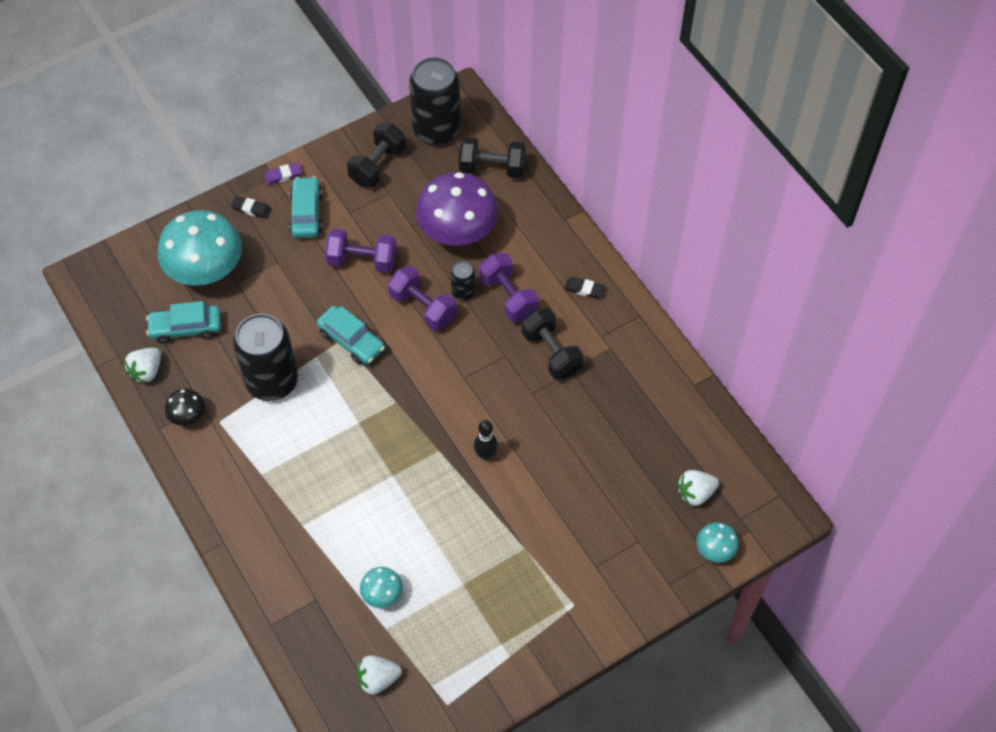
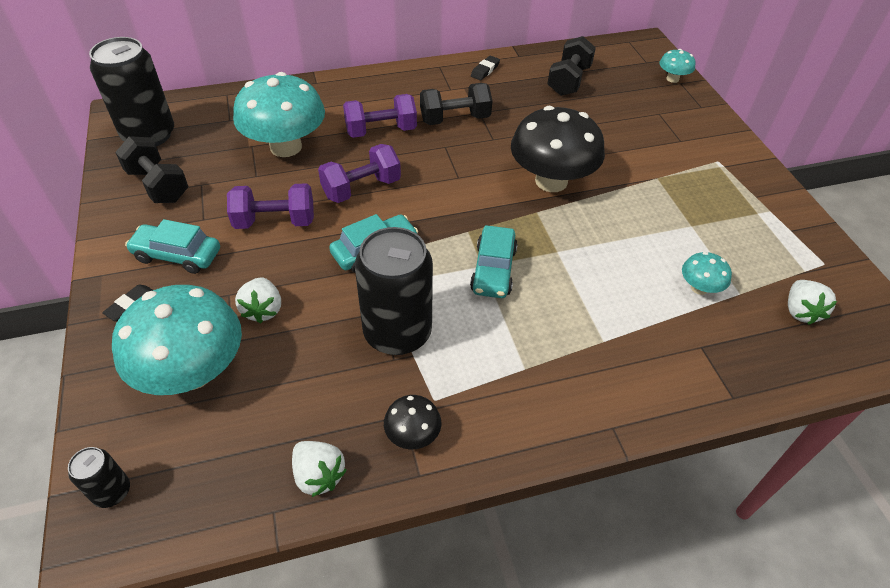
camera: 75 degrees left, 10 degrees down
turquoise car [146,301,221,344] -> turquoise car moved to [470,225,518,298]
purple eraser [264,162,302,185] -> none
purple dumbbell [325,229,397,273] -> purple dumbbell turned 60 degrees clockwise [227,183,314,229]
purple mushroom [416,172,499,246] -> turquoise mushroom [233,72,325,157]
black can [451,261,475,301] -> black can moved to [68,447,130,508]
black dumbbell [459,137,526,178] -> black dumbbell moved to [548,36,596,96]
black bowling pin [474,420,498,460] -> black mushroom [511,106,605,192]
black eraser [564,277,605,299] -> black eraser moved to [471,56,500,80]
white strawberry [678,470,719,506] -> white strawberry moved to [235,277,281,323]

